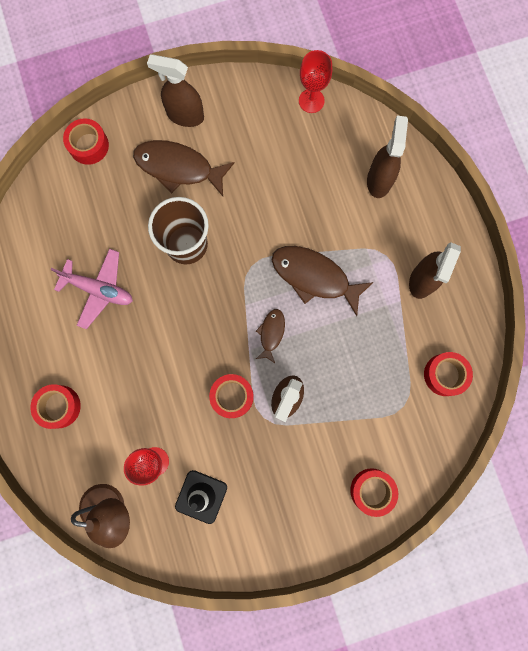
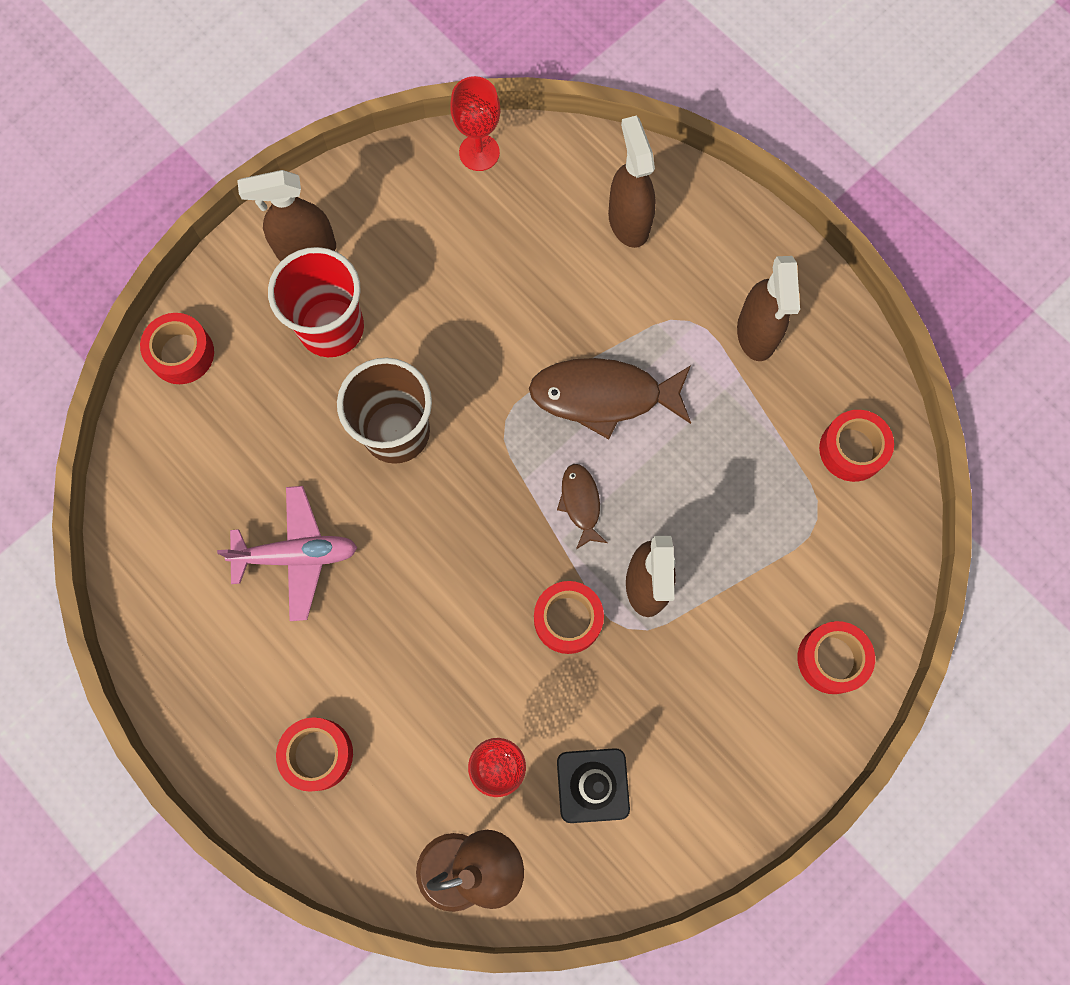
camera: 25 degrees left, 5 degrees down
brown fish [133,140,234,196] -> red cup [268,247,364,357]

